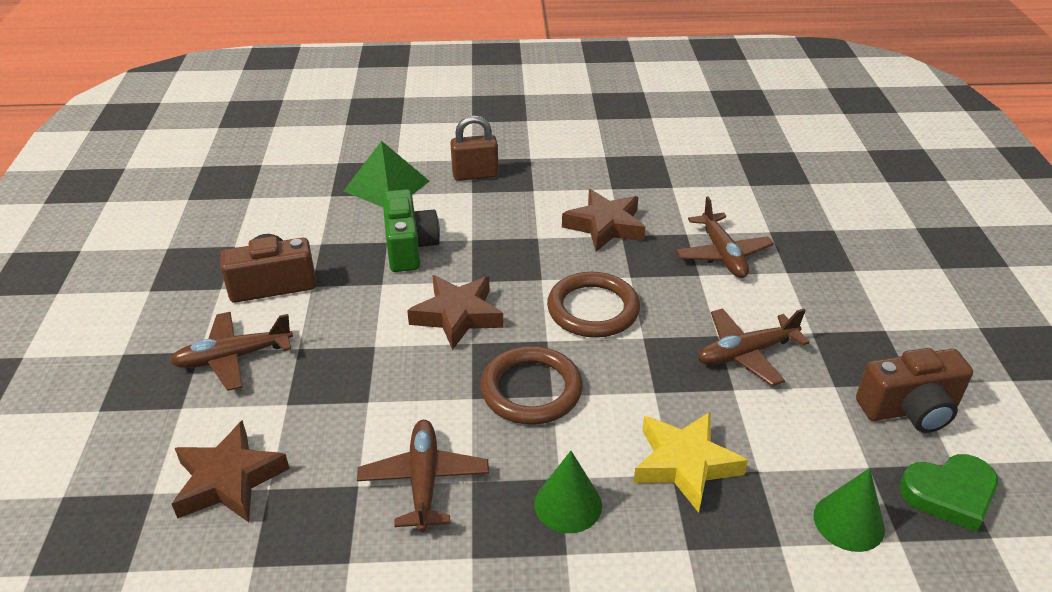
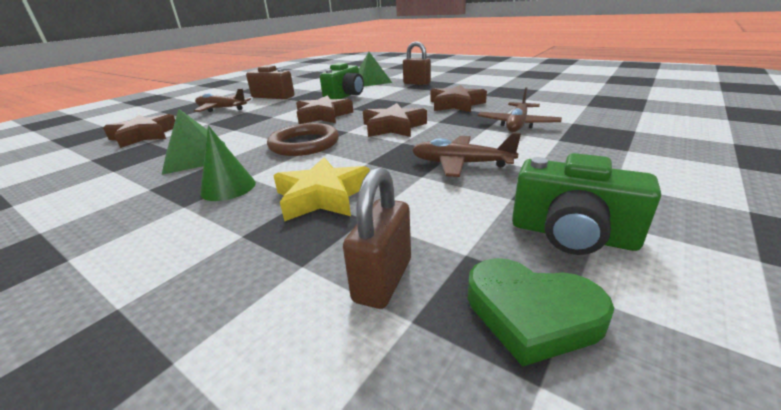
camera: 40 degrees right, 10 degrees down
brown plane [357,420,489,532] -> green pyramid [162,109,225,175]
brown ring [547,272,640,338] -> brown star [363,103,427,137]
green cone [814,468,885,552] -> brown padlock [343,167,411,309]
brown camera [856,348,973,433] -> green camera [512,153,661,255]

